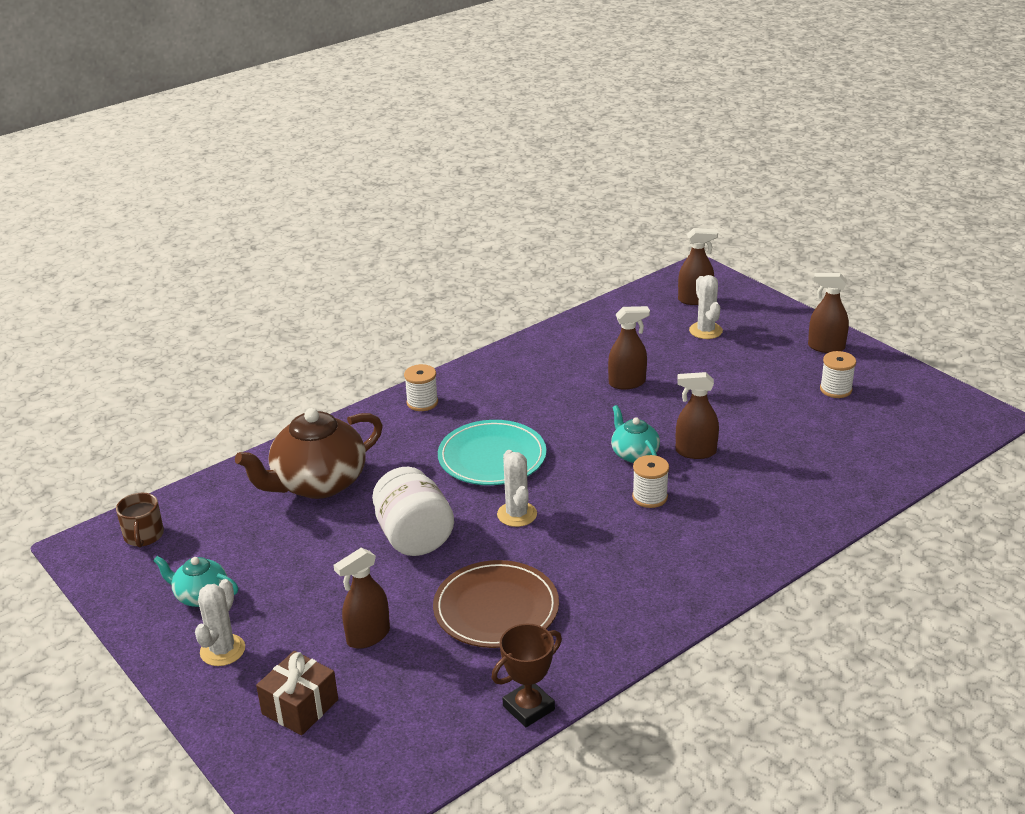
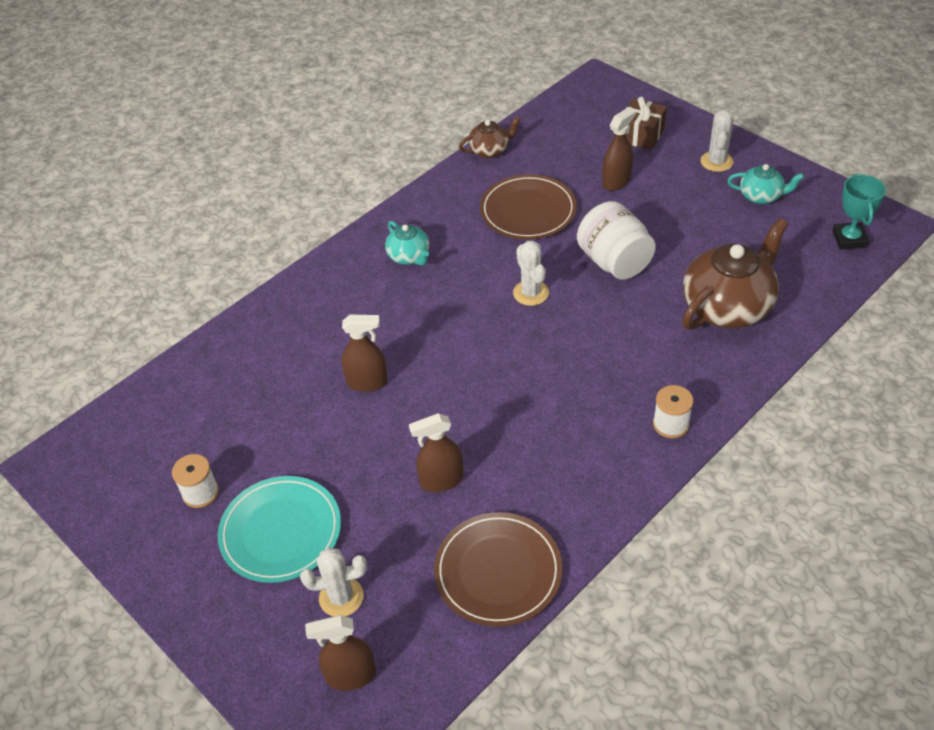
camera: 175 degrees right, 15 degrees up
brown mug [116,493,164,548] -> turquoise trophy [832,174,886,250]
turquoise plate [438,420,547,485] -> turquoise plate moved to [218,476,341,583]
brown trophy [492,624,562,727] -> brown teapot [459,116,521,158]
turquoise teapot [611,405,660,463] -> turquoise teapot moved to [385,221,430,266]
white spool [632,455,669,508] -> none
white cactus [689,275,723,339] -> white cactus turned 75 degrees counterclockwise [300,547,367,617]
brown spray bottle [808,273,849,353] -> none
none -> brown plate [434,512,563,627]

